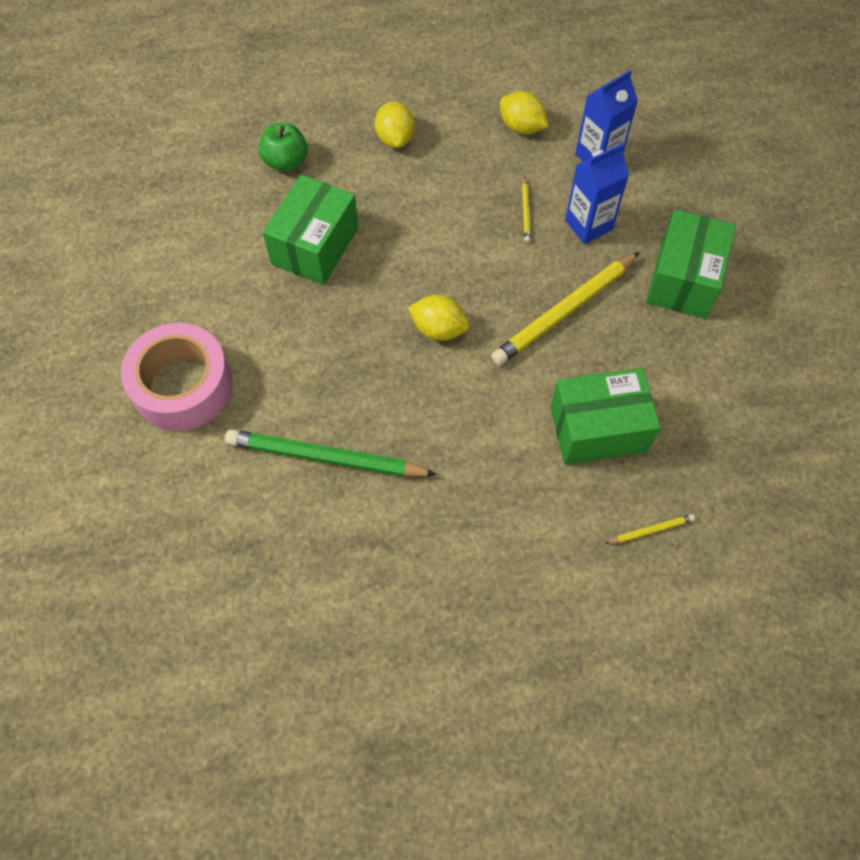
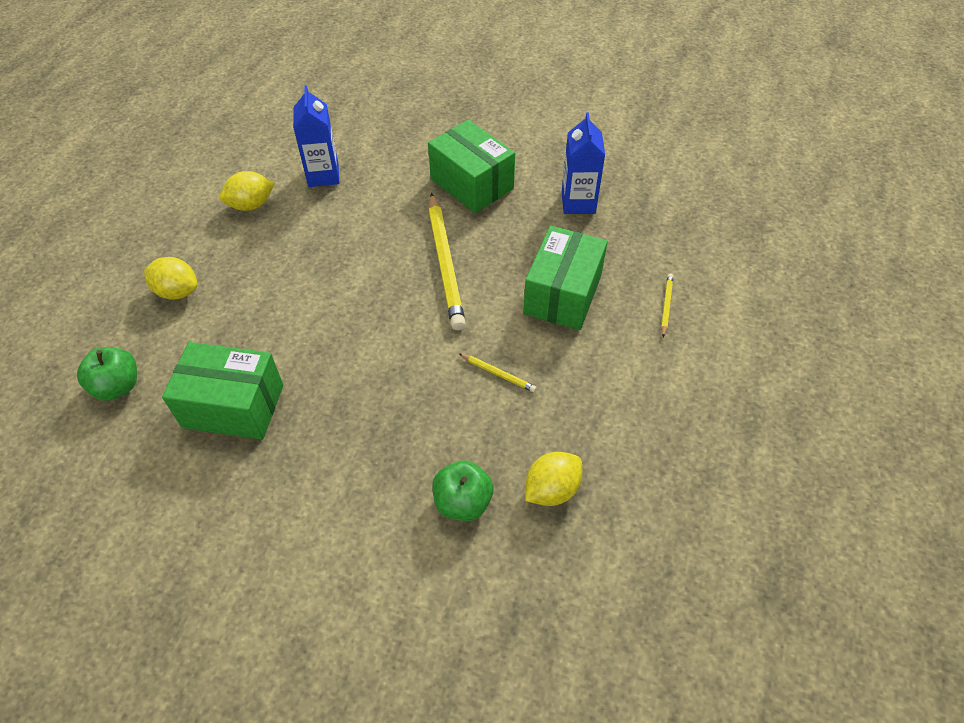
camera: 60 degrees left, 10 degrees down
pink tape [121,323,232,431] -> none
green pencil [225,429,437,477] -> green apple [433,460,494,521]
green box [263,175,359,285] -> green box turned 45 degrees counterclockwise [162,342,283,440]
yellow lemon [408,295,469,341] -> yellow lemon moved to [525,452,582,506]
yellow pencil [522,176,531,243] -> yellow pencil moved to [460,354,537,392]
blue carton [565,143,629,244] -> blue carton moved to [562,112,605,214]

